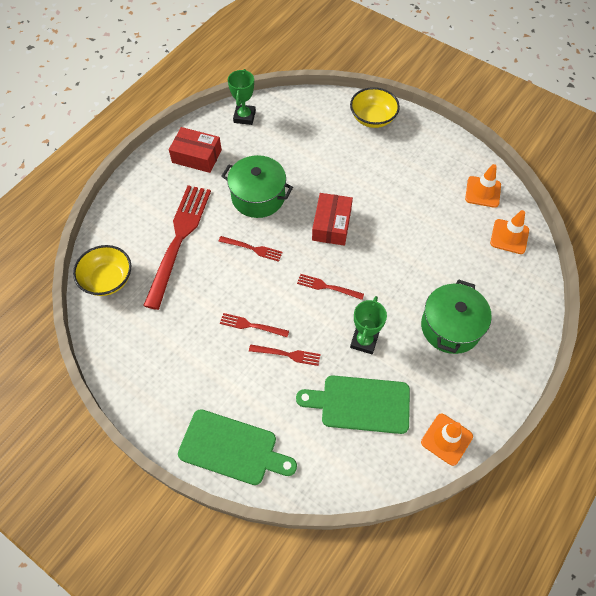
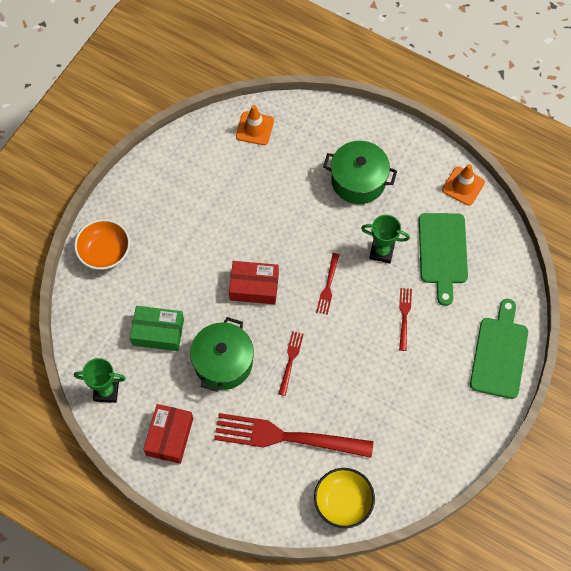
camera: 95 degrees left, 5 degrees up
red fork [220,313,289,337] -> none
yellow bowl [350,87,400,128] -> orange bowl [74,219,130,270]
orange traffic cone [465,164,501,208] -> none
none -> green box [130,306,184,351]

